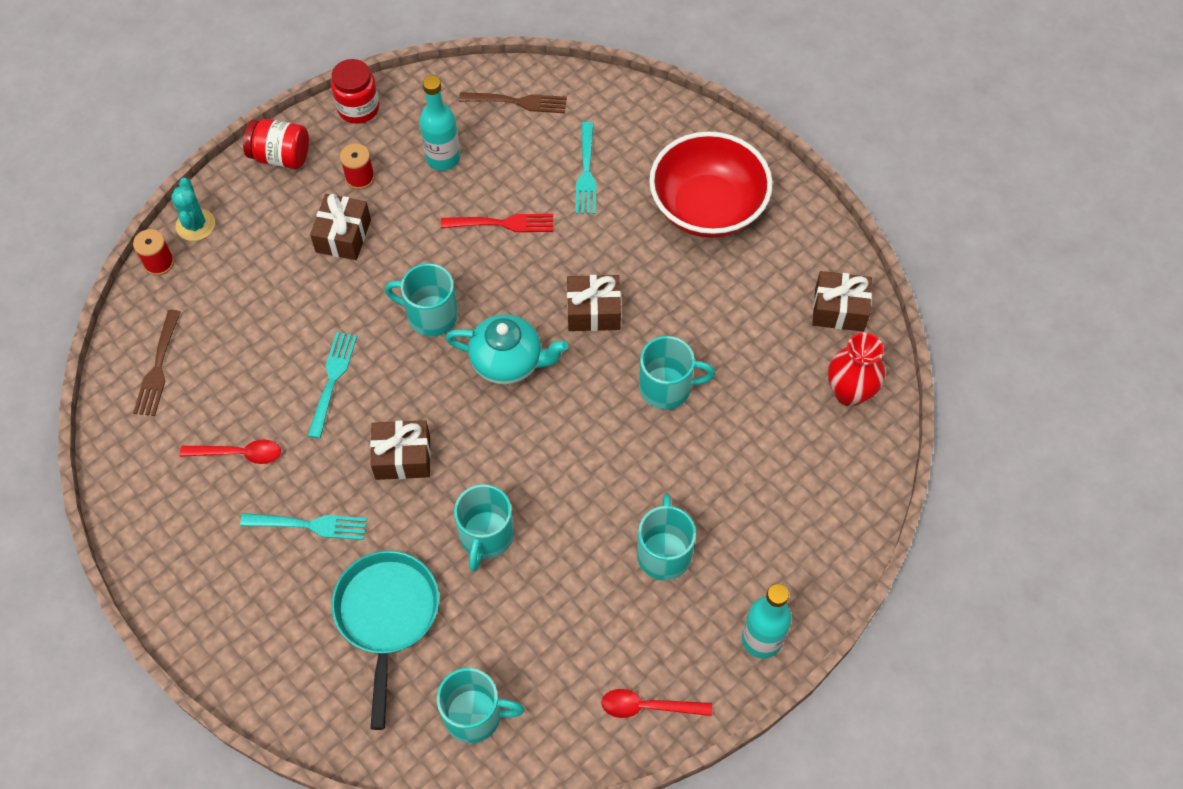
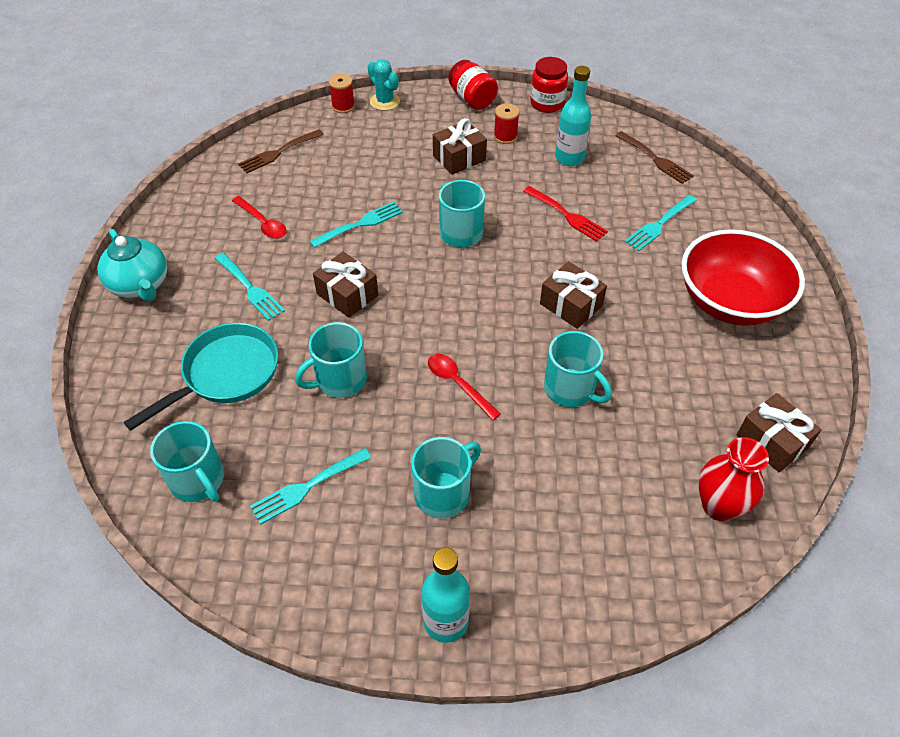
camera: 45 degrees right, 10 degrees down
turquoise cactus [171,178,215,241] -> turquoise cactus turned 75 degrees counterclockwise [368,59,400,111]
turquoise teapot [445,314,568,385] -> turquoise teapot moved to [98,229,167,302]
red spoon [601,689,712,718] -> red spoon moved to [428,354,501,421]
none -> turquoise fork [250,448,371,525]

